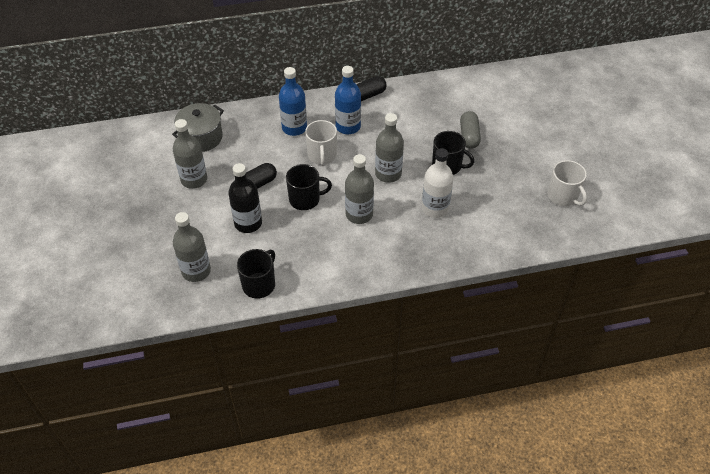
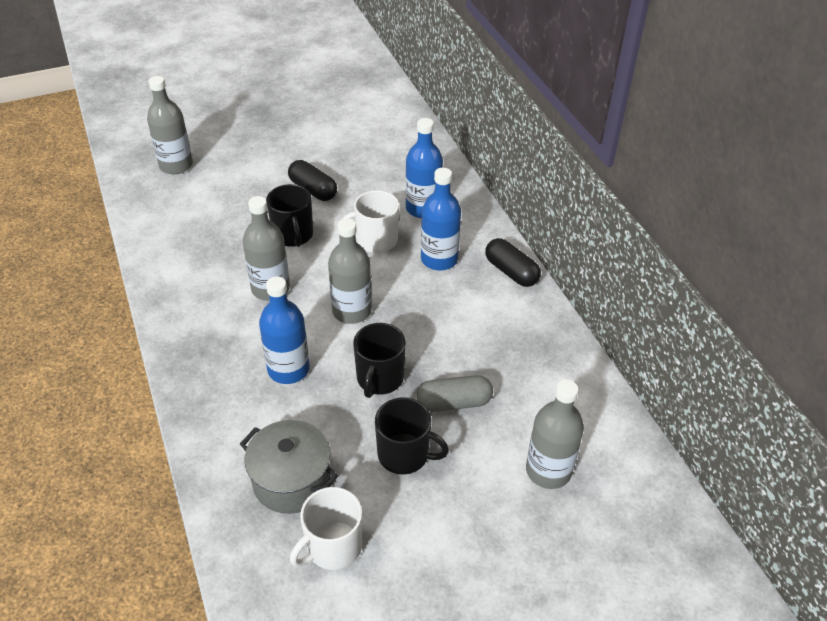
camera: 80 degrees right, 5 degrees down
grey pot [172,103,224,152] -> grey pot moved to [240,420,338,514]
grey bottle [173,119,207,189] -> grey bottle moved to [526,380,584,489]
black bottle [228,163,262,233] -> none
black mug [237,249,275,299] -> black mug moved to [375,398,449,474]
white bottle [422,148,453,218] -> blue bottle [259,276,309,384]

